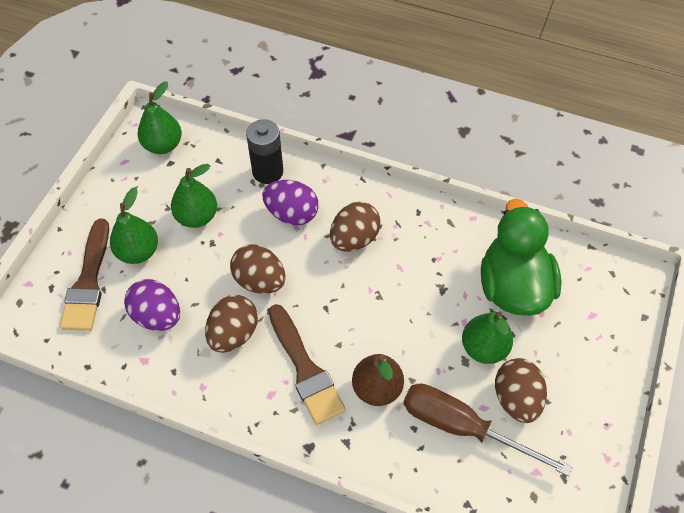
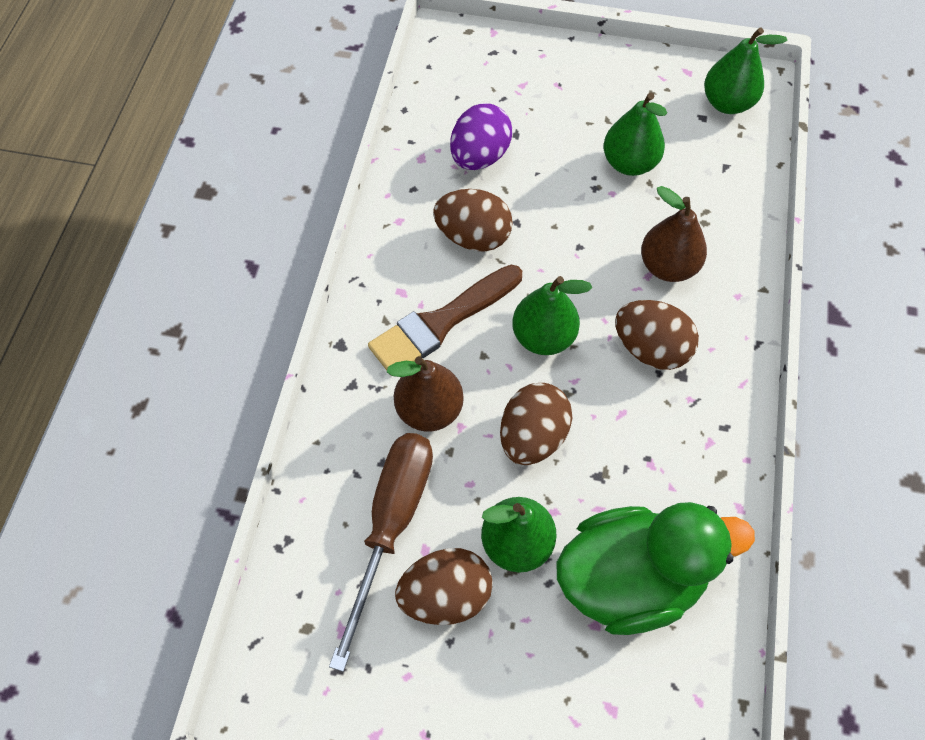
camera: 80 degrees right, 5 degrees up
brown brush [60,219,109,331] -> none
green pear [110,187,158,264] -> green pear moved to [512,276,592,355]
brown egg [230,244,286,294] -> brown egg moved to [500,383,572,465]
black battery [246,119,283,184] -> none
purple egg [262,180,319,225] -> brown pear [641,186,707,282]

